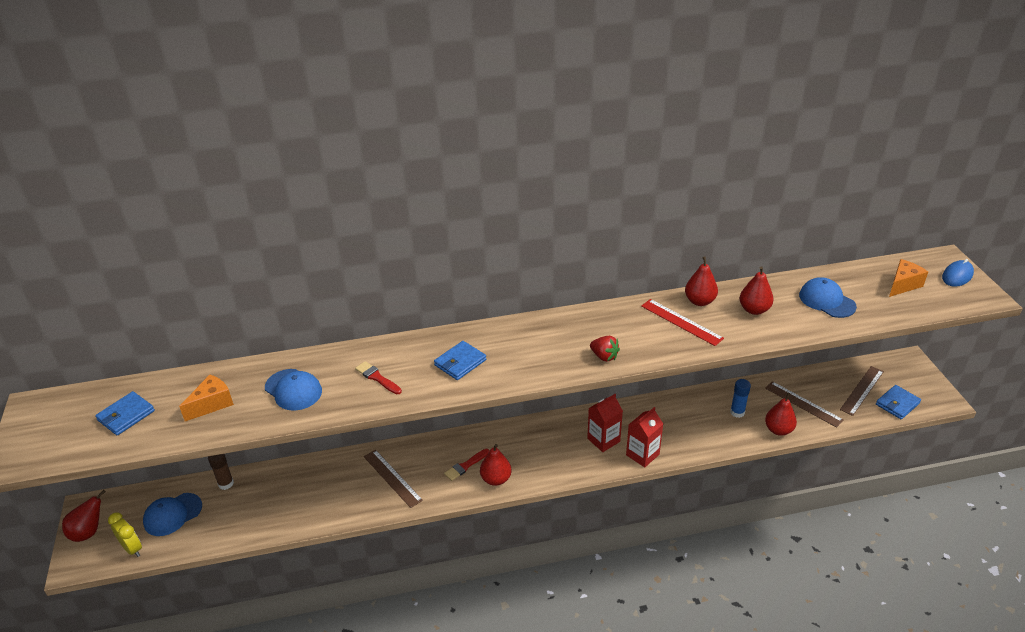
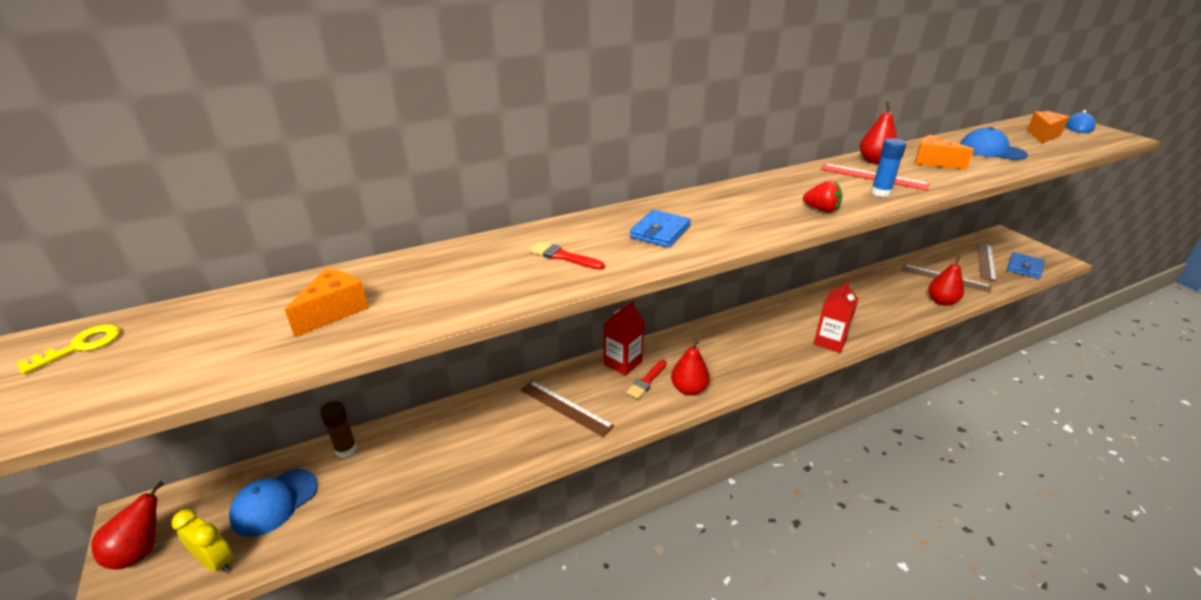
camera: 15 degrees left, 5 degrees down
blue wallet [95,391,155,435] -> none
blue cap [265,369,322,411] -> none
red carton [587,394,623,452] -> red carton moved to [604,301,644,376]
blue glue stick [730,379,751,418] -> blue glue stick moved to [871,138,906,197]
red pear [740,266,774,315] -> orange cheese [915,135,974,170]
none -> yellow key [16,325,120,374]

